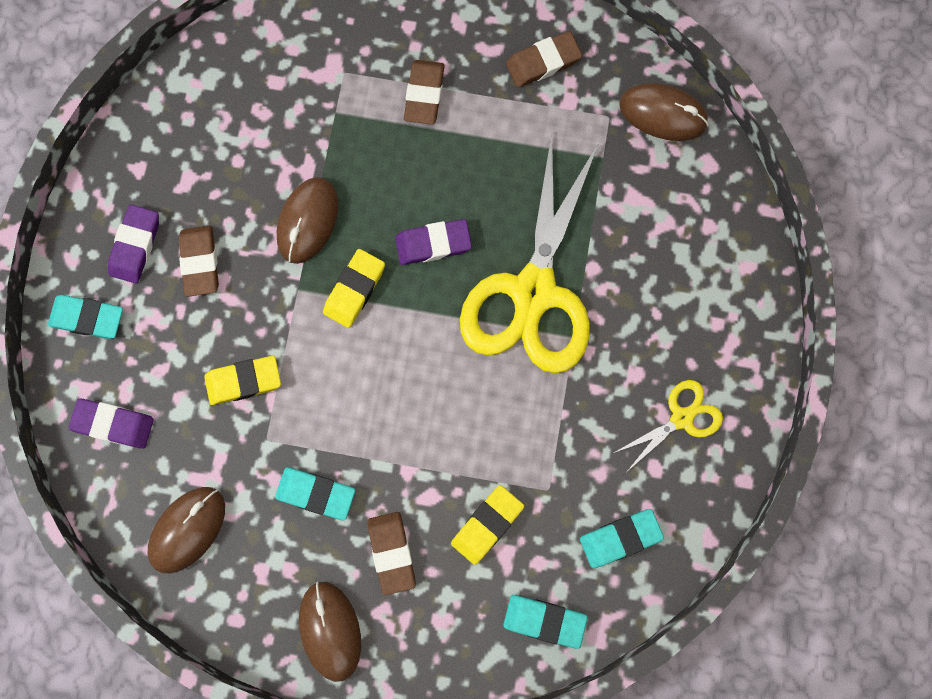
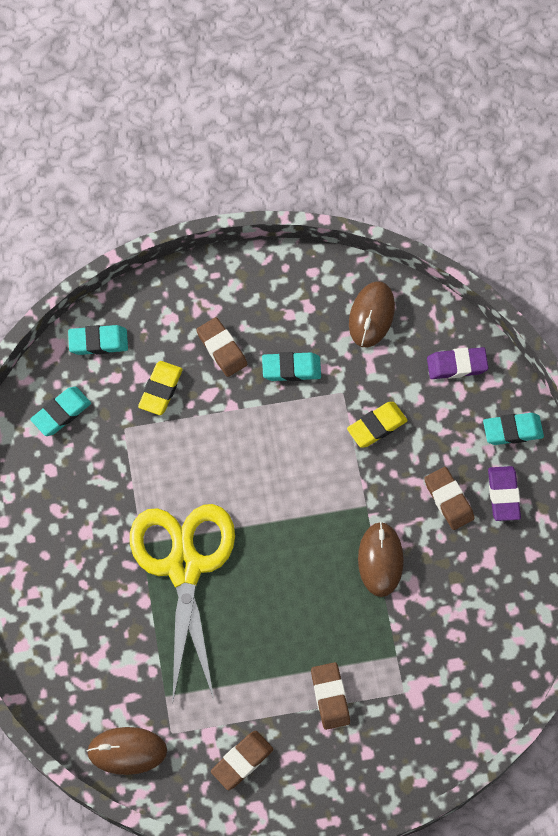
camera: 160 degrees right, 10 degrees down
brown mouse [299,582,361,682] -> none
yellow eraser [323,249,385,328] -> none
purple eraser [395,219,472,265] -> none
yellow scissors [614,380,723,470] -> none

